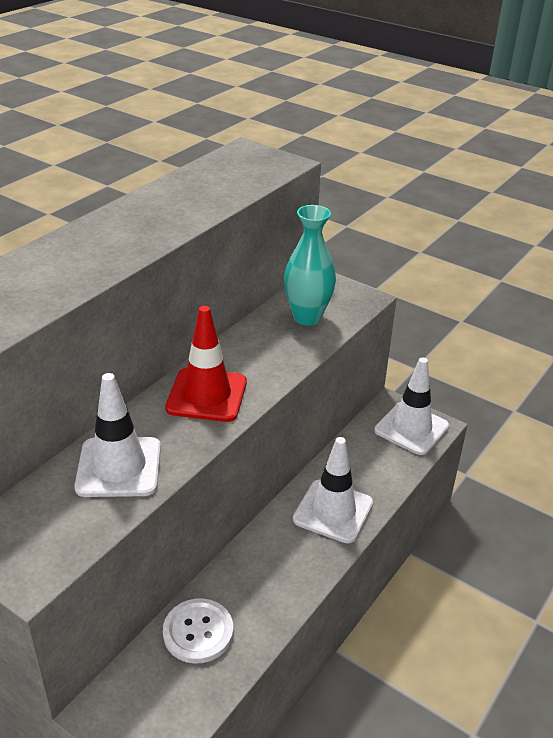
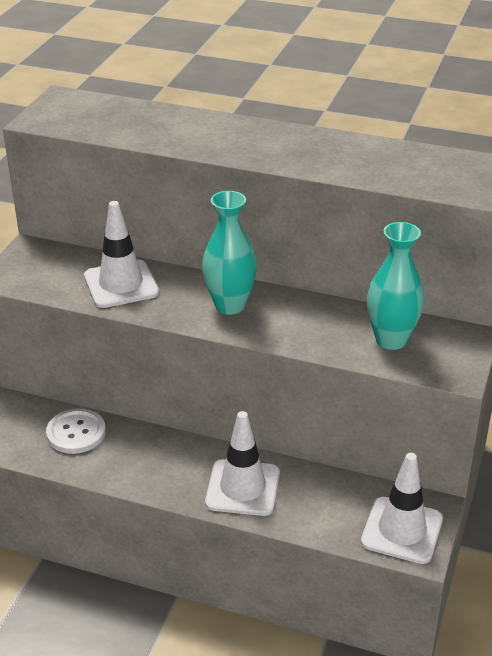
camera: 75 degrees right, 0 degrees up
red traffic cone [165,306,247,422] -> turquoise vase [202,191,257,315]

